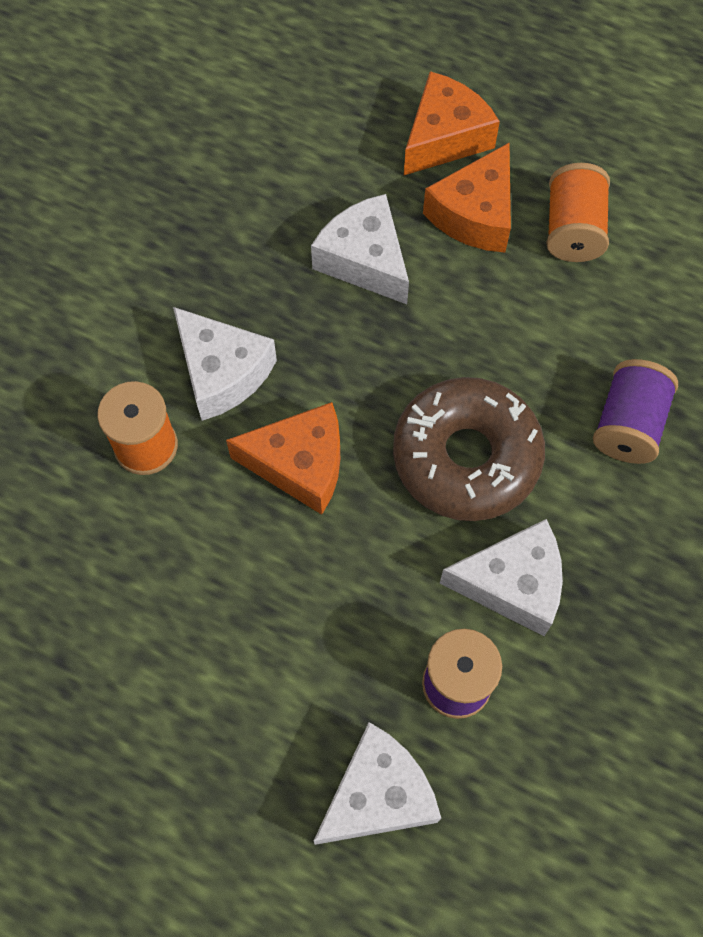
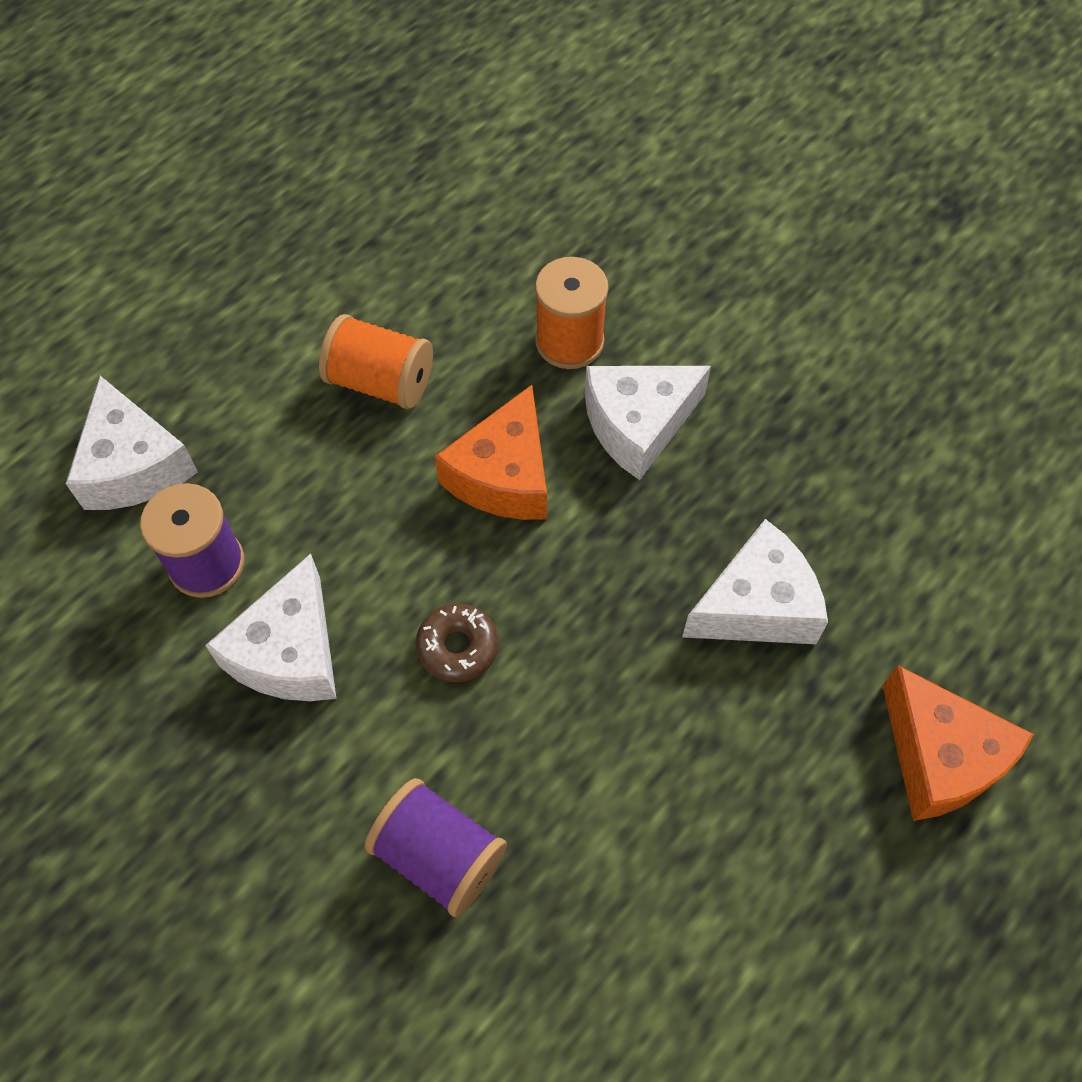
camera: 105 degrees right, 5 degrees down
brown donut [393,377,545,521] -> brown donut [416,603,499,683], size x0.45
orange cheese [423,143,511,253] -> none
orange spool [547,163,610,262] -> orange spool moved to [319,314,433,409]

